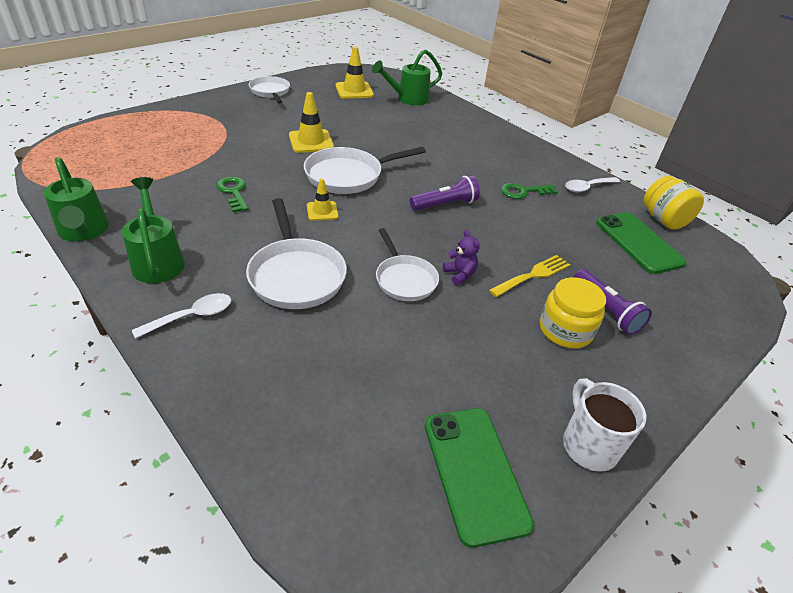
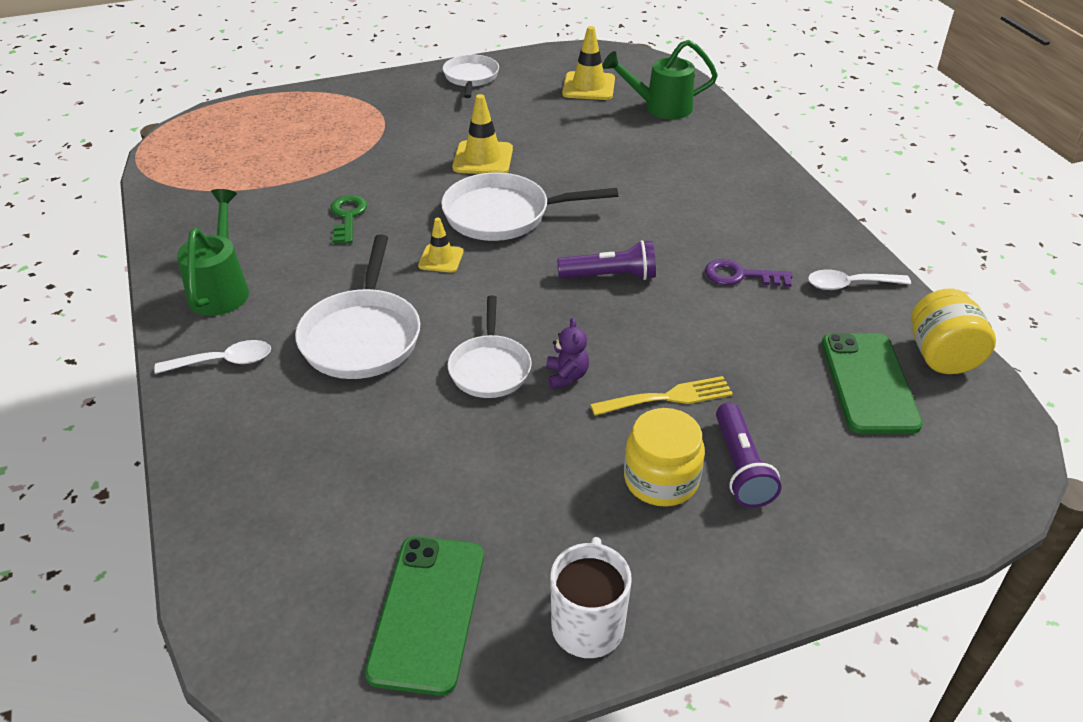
camera: 25 degrees right, 0 degrees up
green watering can [44,157,109,241] -> none
green key [501,183,558,199] -> purple key [705,259,793,287]

